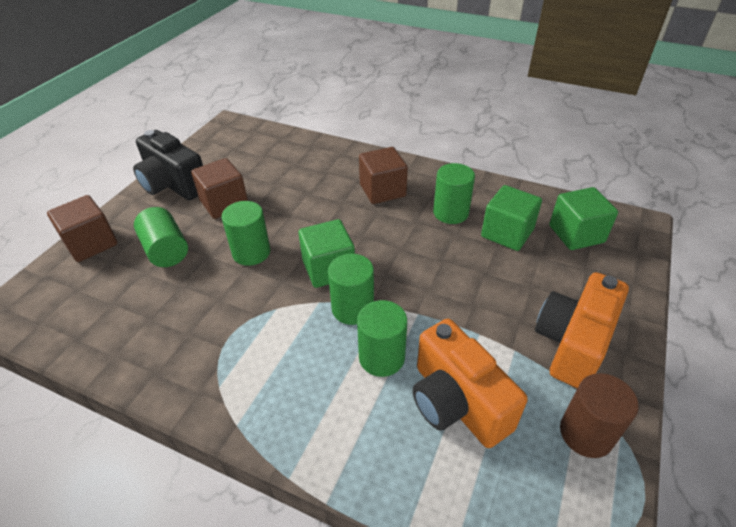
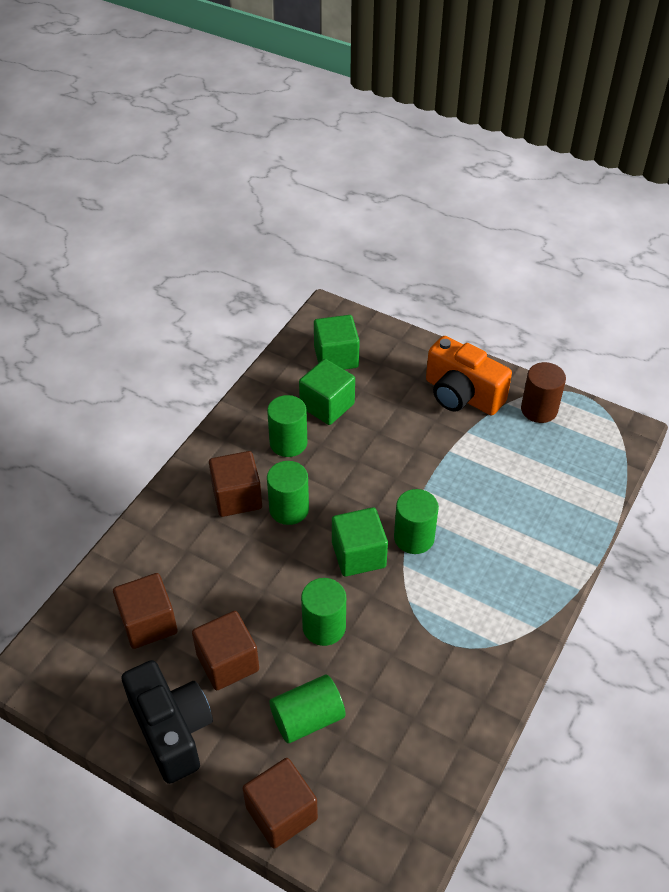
camera: 85 degrees left, 5 degrees up
black camera [133,130,203,200] -> black camera turned 75 degrees counterclockwise [121,660,213,784]
green cylinder [357,300,407,377] -> green cylinder moved to [267,461,309,525]
orange camera [412,319,528,448] -> none
none -> brown cube [113,573,178,649]

